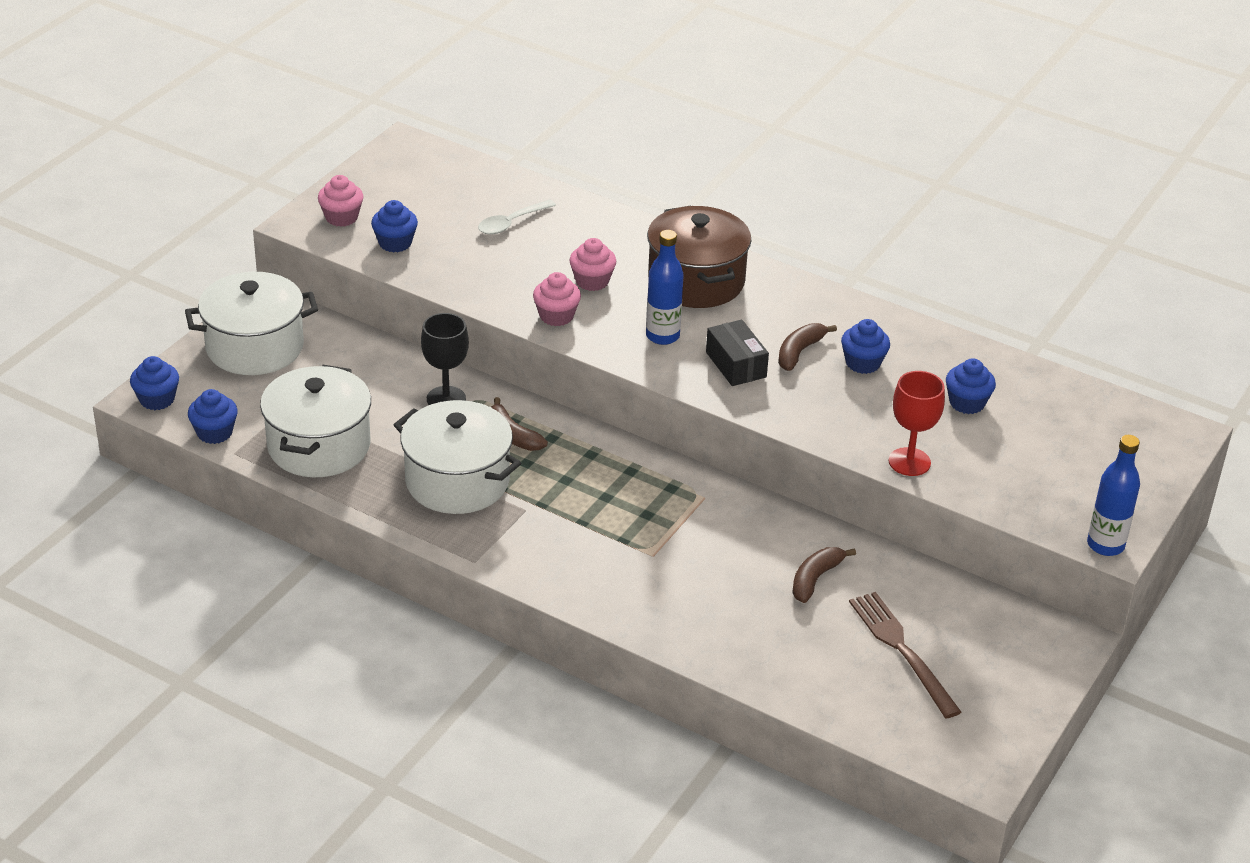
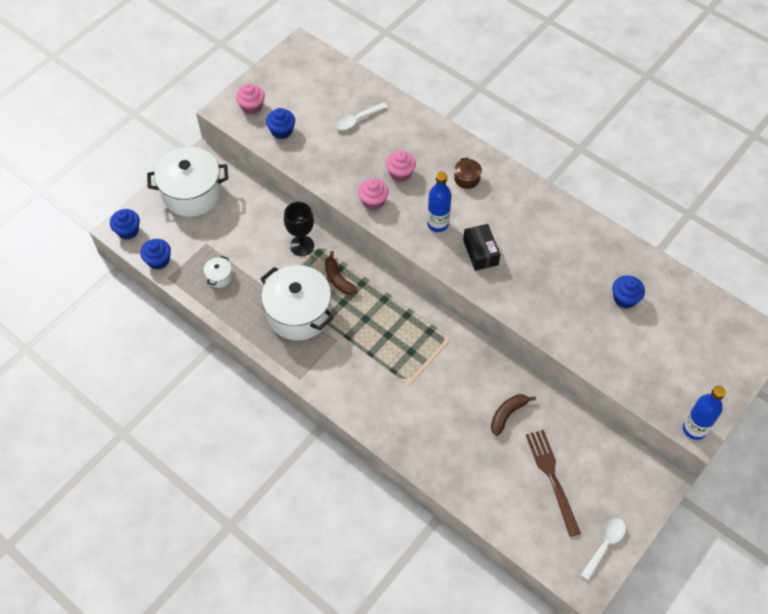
camera: 10 degrees right, 20 degrees up
white pot [260,365,371,477] -> white pot [204,256,233,288], size x0.42
brown pot [647,205,752,308] -> brown pot [454,158,482,189], size x0.42
brown banana [778,323,837,371] -> none
blue cupcake [841,319,890,374] -> none
red goblet [889,371,945,476] -> none
none -> white spoon [581,518,626,581]

